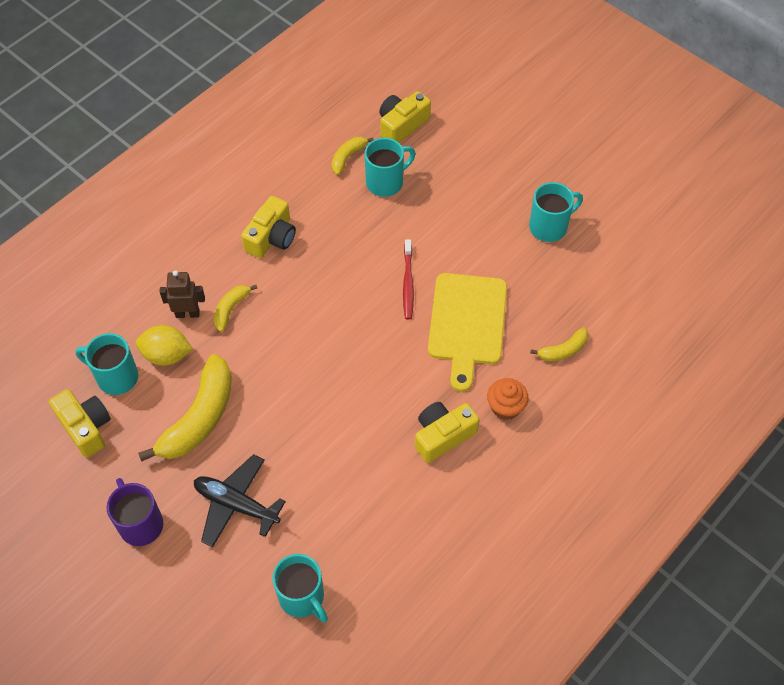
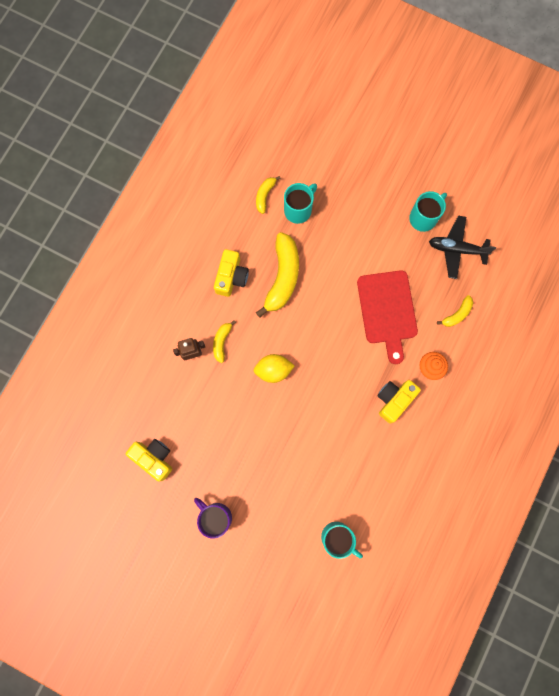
camera: 15 degrees left, 20 degrees up
turquoise mug [75,333,138,395] -> none
yellow lemon [135,325,193,366] -> yellow lemon moved to [254,354,295,383]
yellow banana [138,354,232,462] -> yellow banana moved to [256,232,299,317]
black plane [194,454,286,547] -> black plane moved to [429,216,496,279]
yellow camera [379,91,431,143] -> none
red toothbrush [403,239,414,320] -> none
yellow cutting board [428,273,507,392] -> red cutting board [357,270,418,364]

